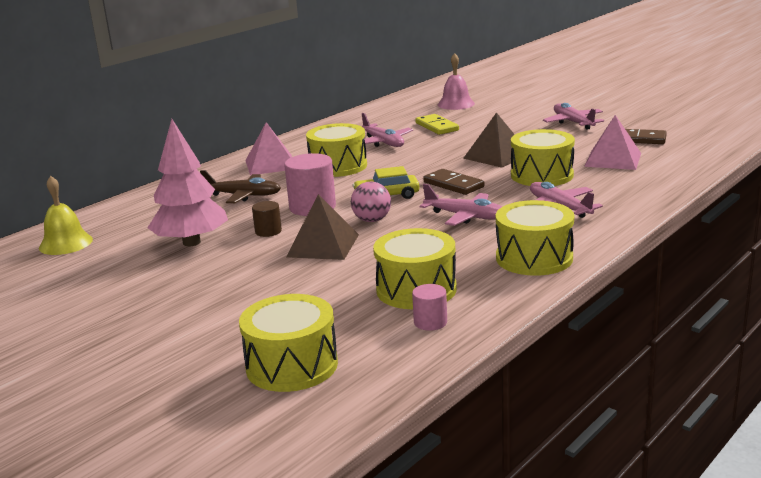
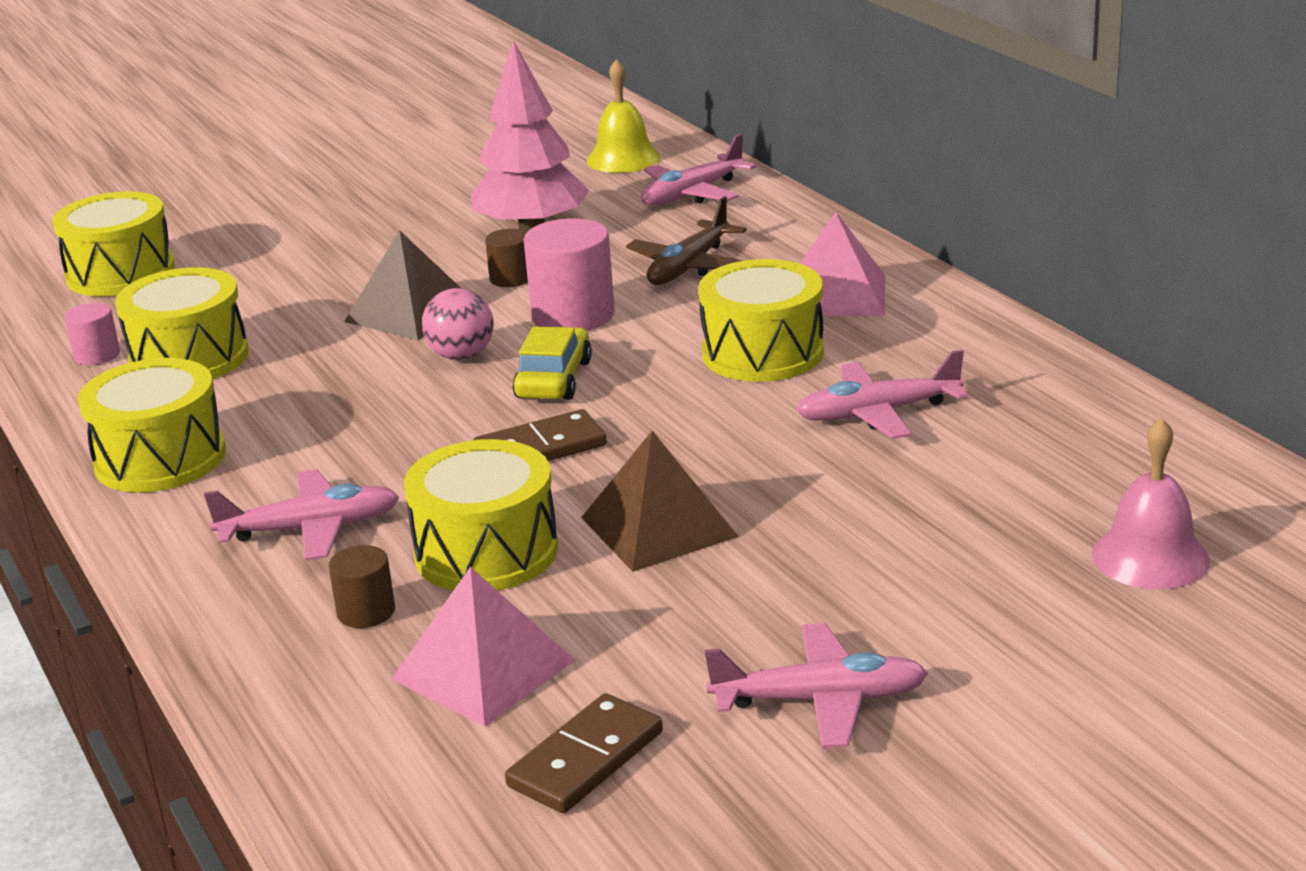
camera: 110 degrees right, 5 degrees up
yellow domino [415,114,459,135] -> none
pink plane [420,184,502,226] -> pink plane moved to [641,134,756,206]
none -> brown cylinder [328,545,395,628]

